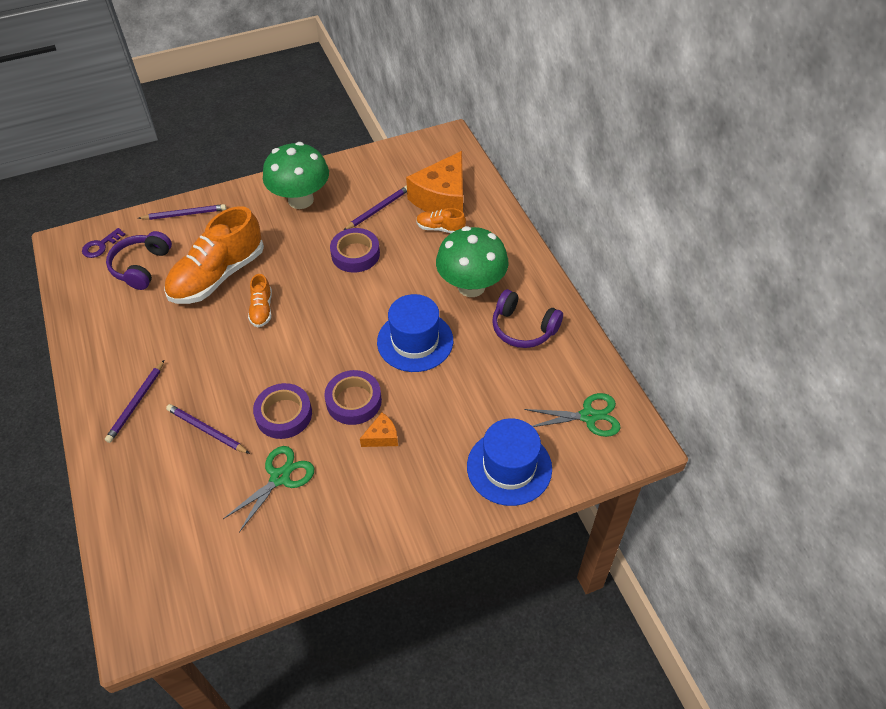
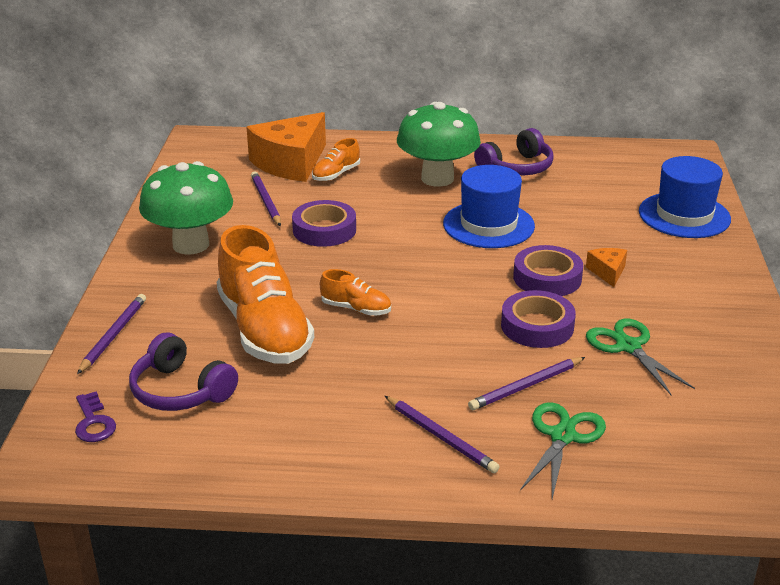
camera: 65 degrees left, 20 degrees down
orange cheese [406,151,463,212] -> orange cheese turned 75 degrees clockwise [247,112,326,182]
green scissors [524,393,621,437] -> green scissors moved to [520,402,606,499]

